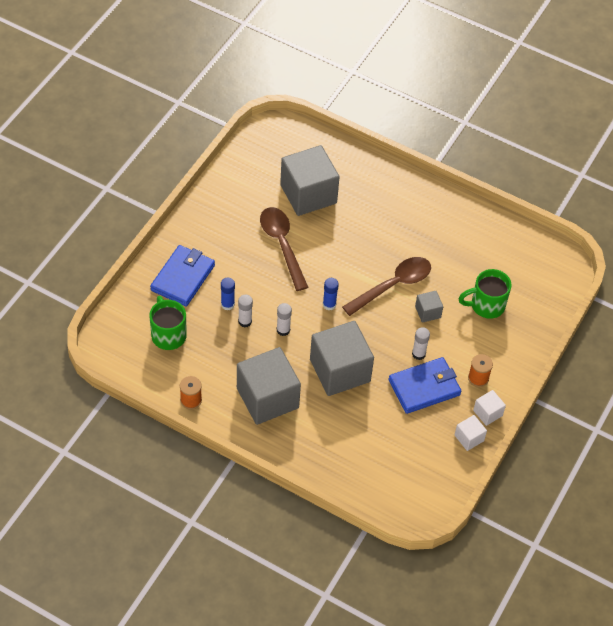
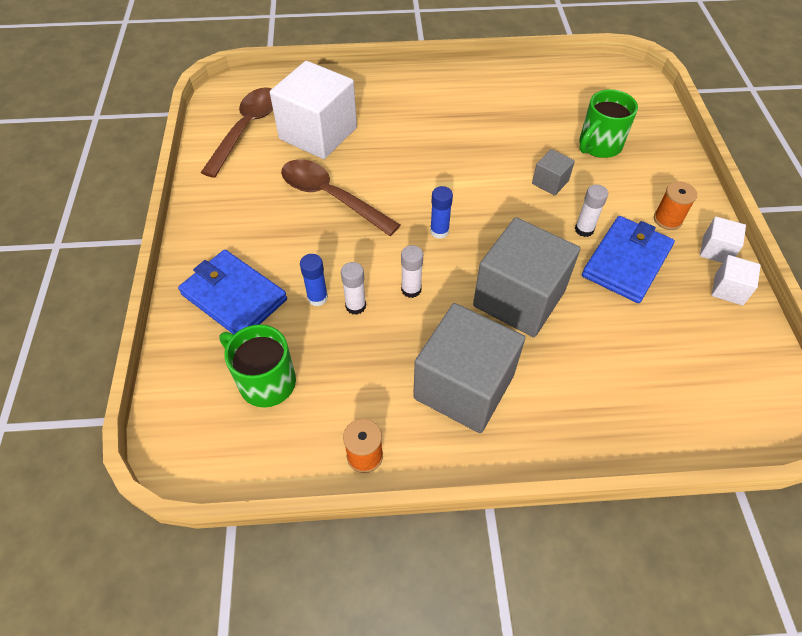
camera: 30 degrees left, 0 degrees up
blue wallet [150,245,215,307] -> blue wallet turned 45 degrees counterclockwise [178,250,287,334]
grey cube [280,145,340,216] -> white cube [270,61,357,159]
brown spoon [342,257,431,316] -> brown spoon moved to [200,87,273,178]

